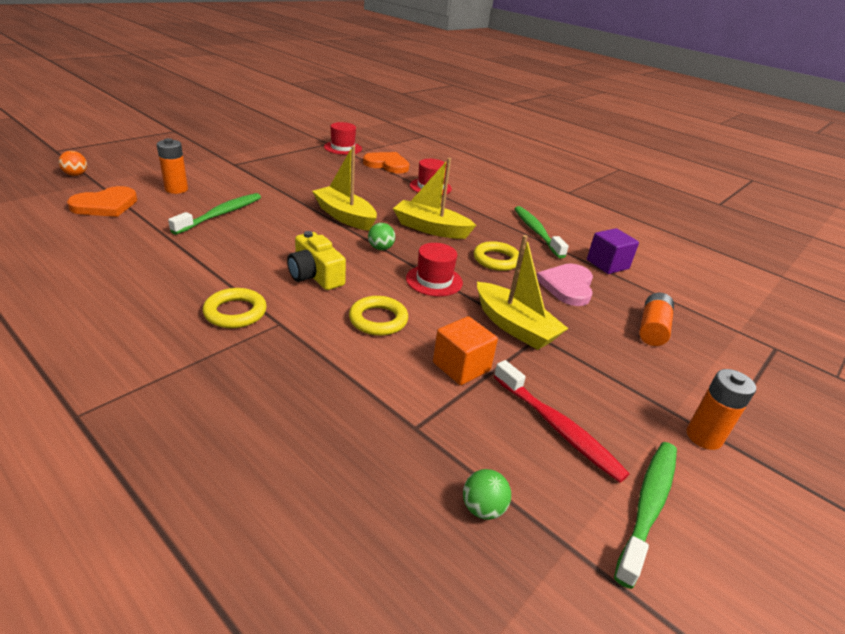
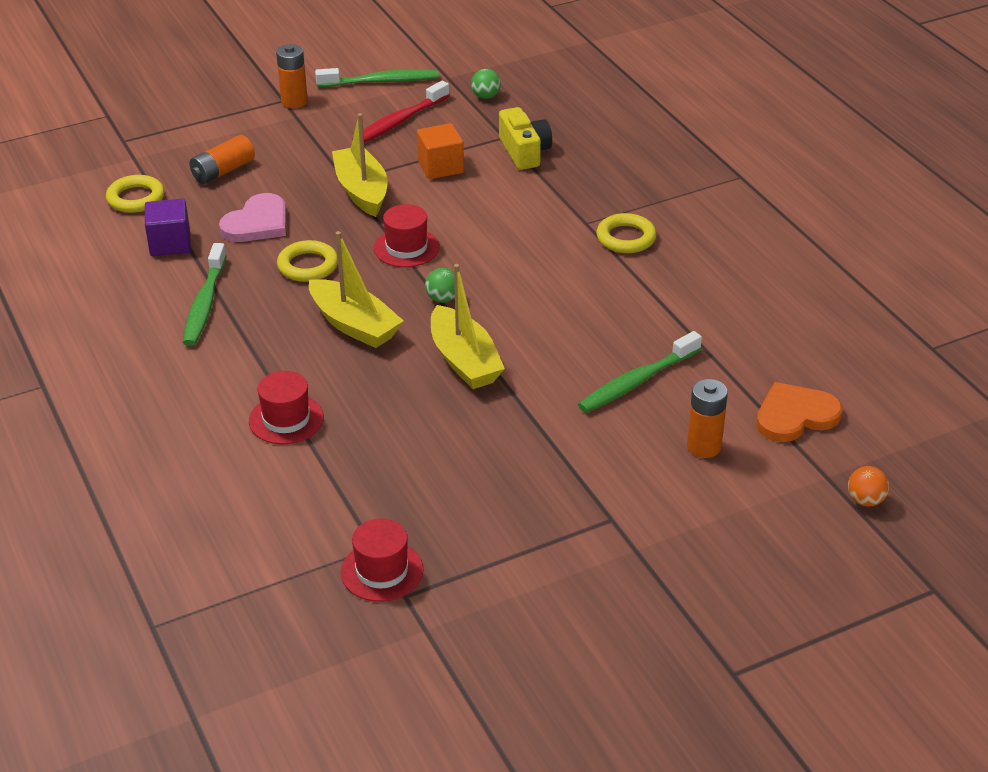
camera: 155 degrees left, 5 degrees up
yellow camera [287,231,346,290] -> yellow camera moved to [499,107,552,170]
yellow ring [349,296,408,336] -> yellow ring moved to [106,175,164,213]
orange heart [363,152,410,173] -> none
red toothbrush [494,360,630,483] -> red toothbrush turned 120 degrees counterclockwise [352,81,450,143]
green toothbrush [614,442,677,589] -> green toothbrush turned 150 degrees counterclockwise [315,68,439,87]

